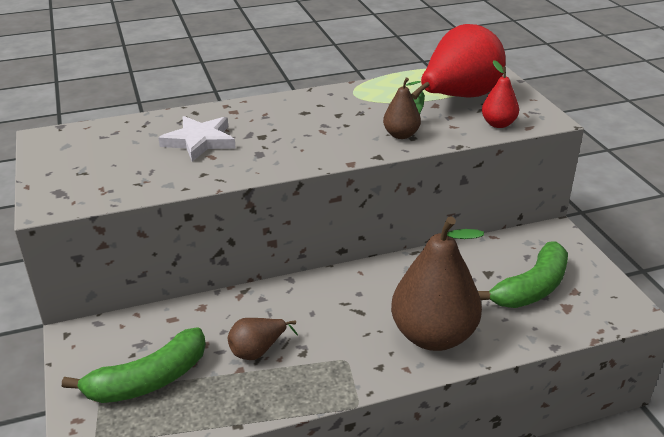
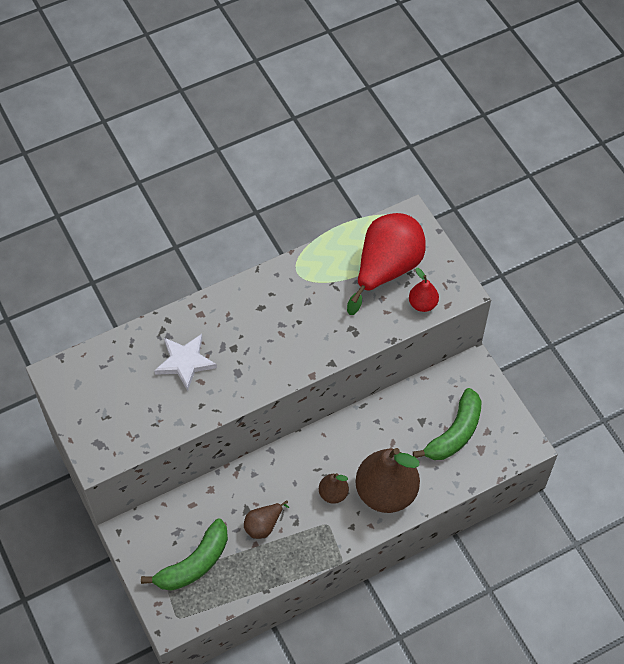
camera: 10 degrees left, 25 degrees up
brown pear [383,78,421,139] -> brown pear moved to [319,473,349,504]

